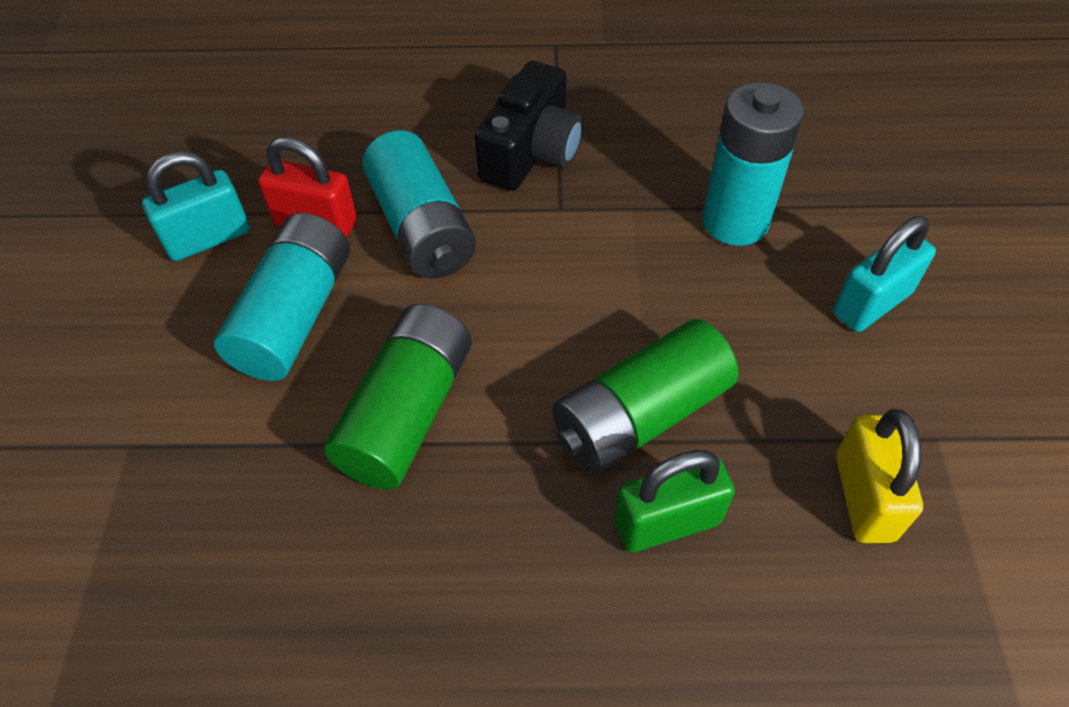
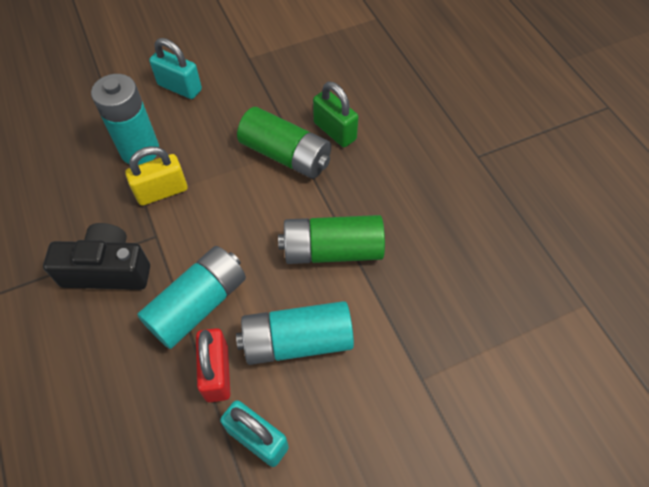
camera: 115 degrees left, 5 degrees up
yellow padlock [836,409,923,543] -> yellow padlock moved to [125,146,188,206]

